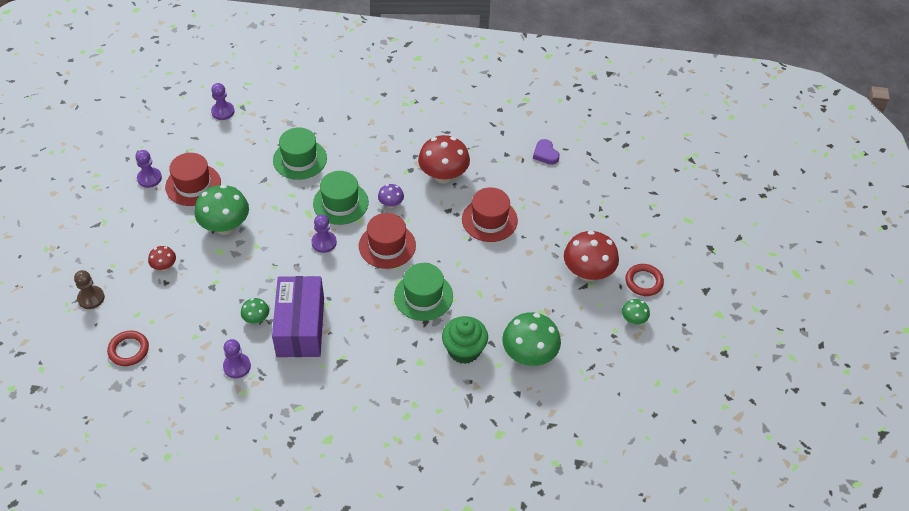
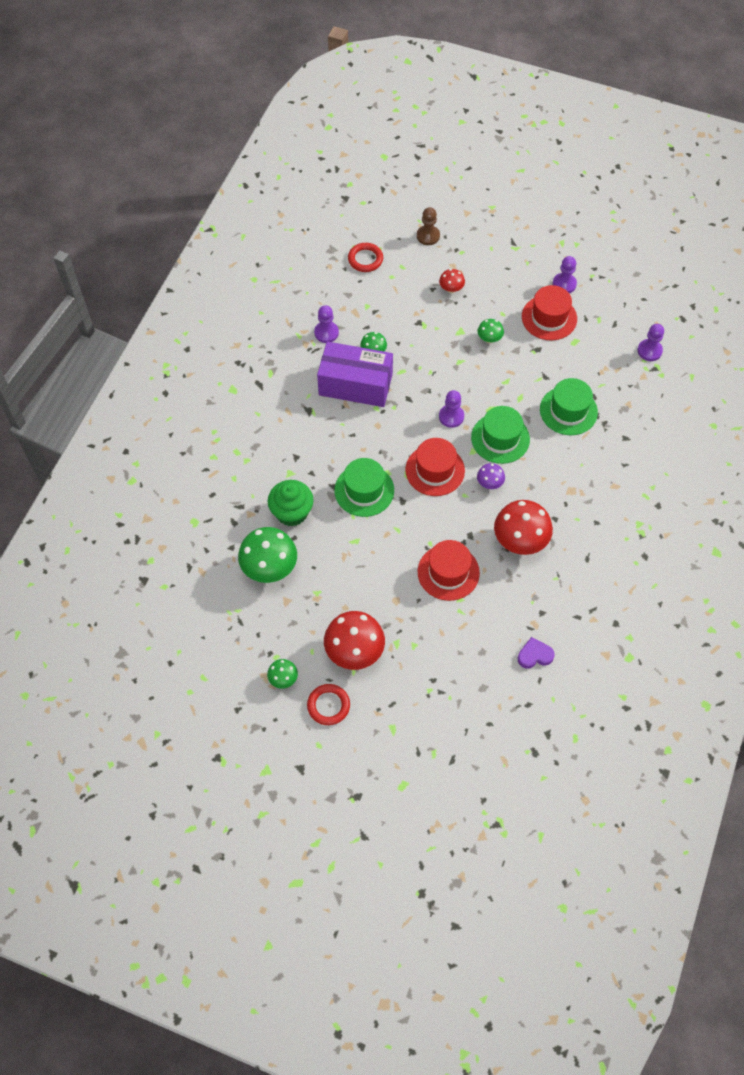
camera: 105 degrees right, 10 degrees up
green mushroom [195,185,249,235] -> green mushroom [478,319,504,343], size x0.50

